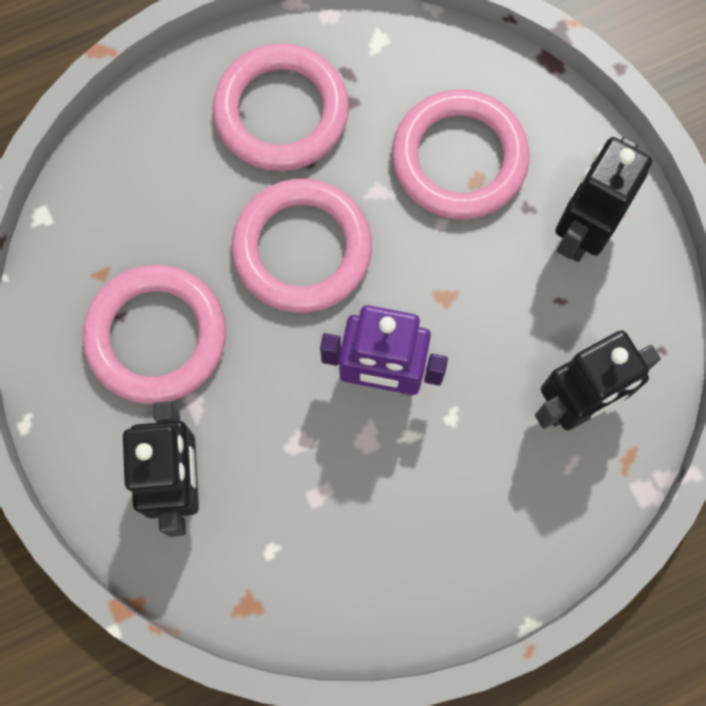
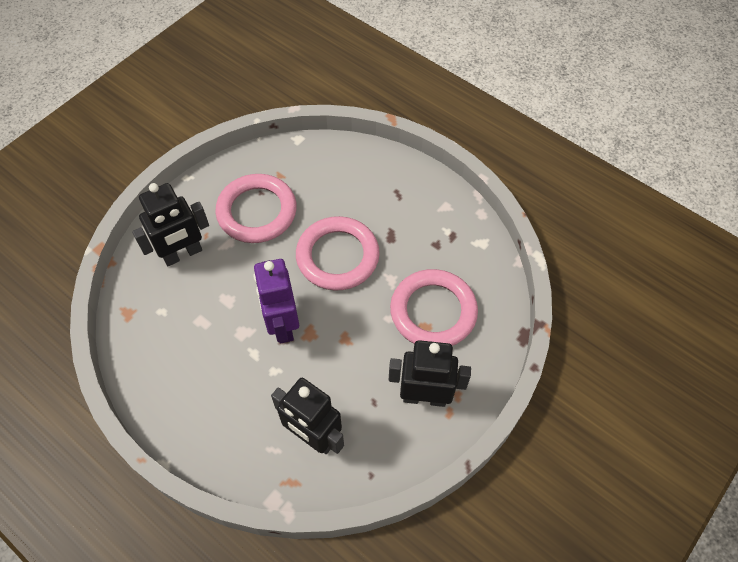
camera: 65 degrees right, 15 degrees down
pink ring [212,43,349,171] -> none

